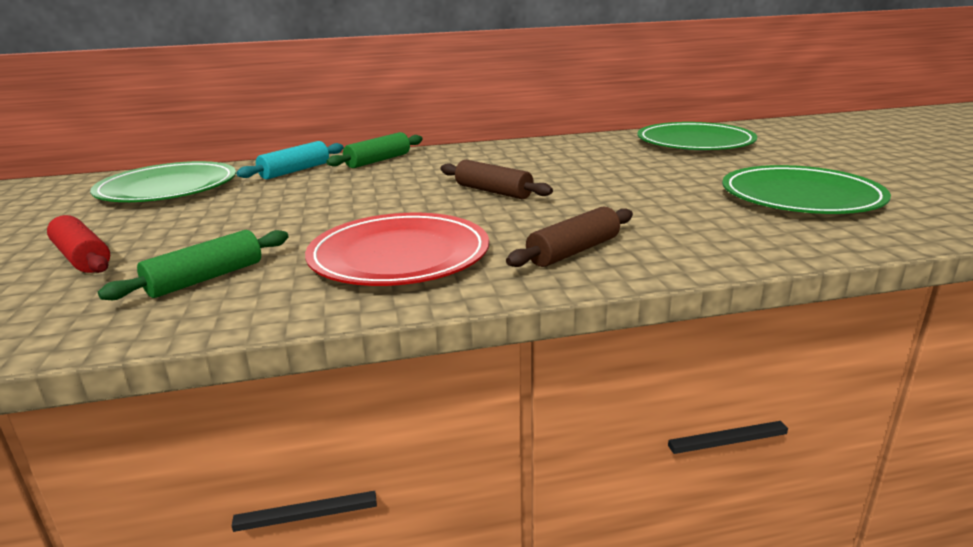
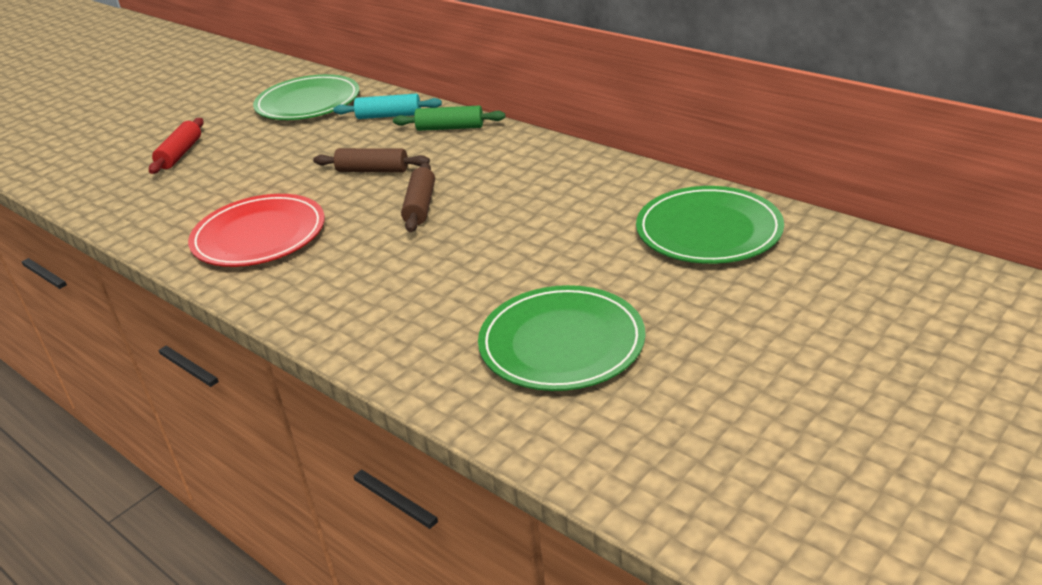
camera: 55 degrees right, 10 degrees up
green rolling pin [98,230,289,300] -> none
brown rolling pin [506,206,633,267] -> brown rolling pin moved to [313,148,430,173]

